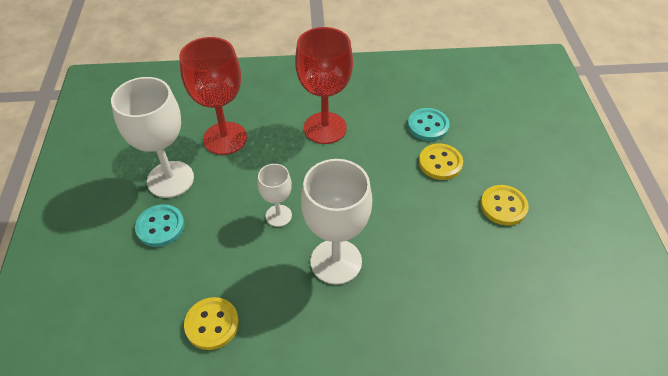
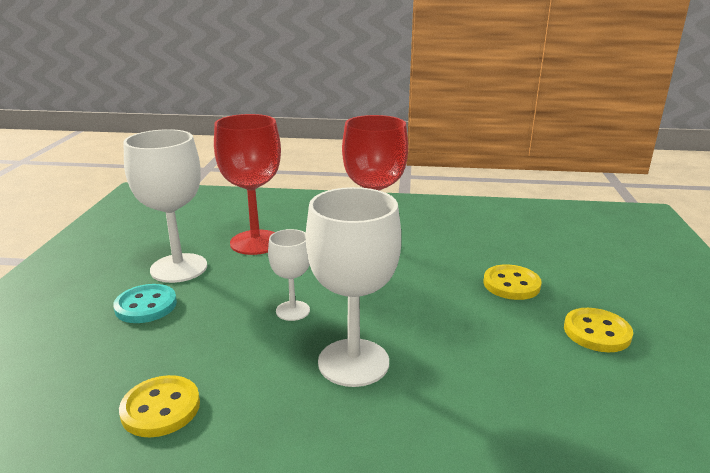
camera: 10 degrees right, 25 degrees down
turquoise button [408,108,450,141] -> none

